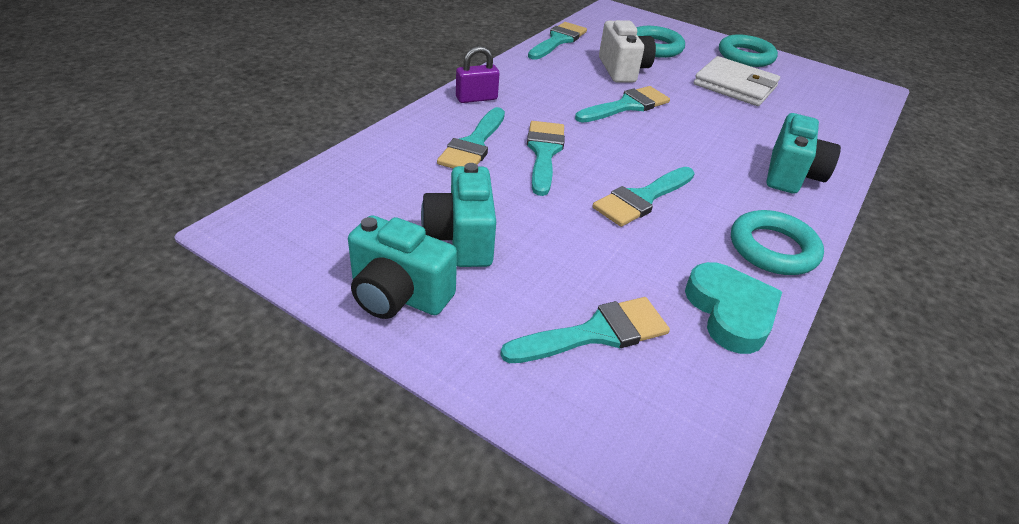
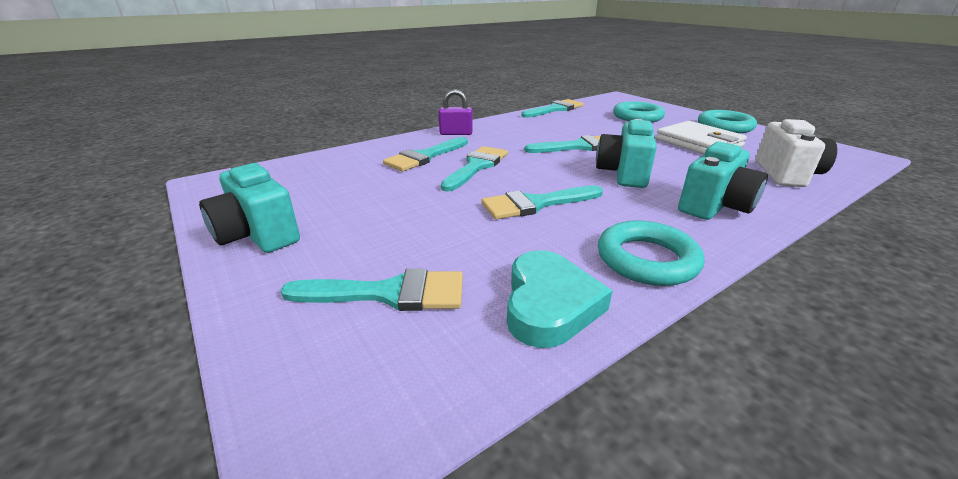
camera: 25 degrees right, 10 degrees down
turquoise camera [421,163,496,267] -> turquoise camera moved to [596,119,657,188]
white camera [599,20,656,83] -> white camera moved to [756,119,837,187]

